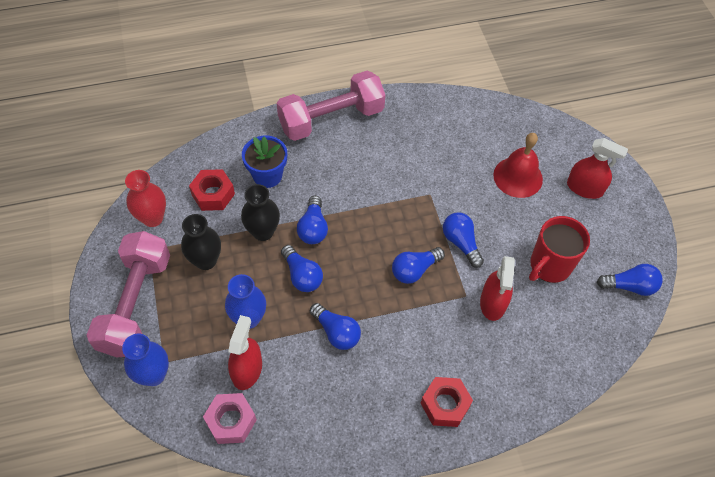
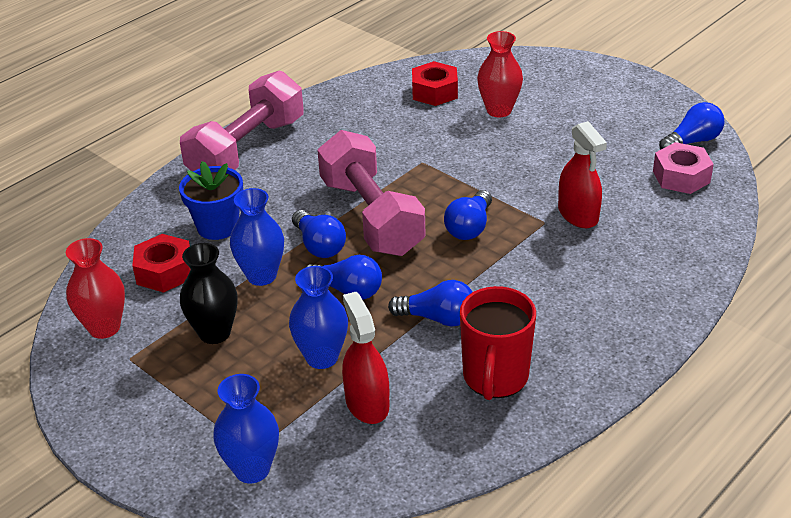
camera: 30 degrees left, 20 degrees down
pink dumbbell [87,231,170,357] -> pink dumbbell moved to [317,130,425,256]
pink nut [203,393,257,444] -> pink nut moved to [653,142,714,194]
black vase [241,184,280,241] -> blue vase [230,188,284,286]
red nut [421,377,473,427] -> red nut moved to [412,61,458,106]
blue light bulb [443,212,484,268] -> none
red bell [494,133,543,198] -> red vase [477,31,523,117]
red mug [529,216,590,283] -> red mug moved to [460,286,536,400]
red spray bottle [567,138,628,199] -> none

